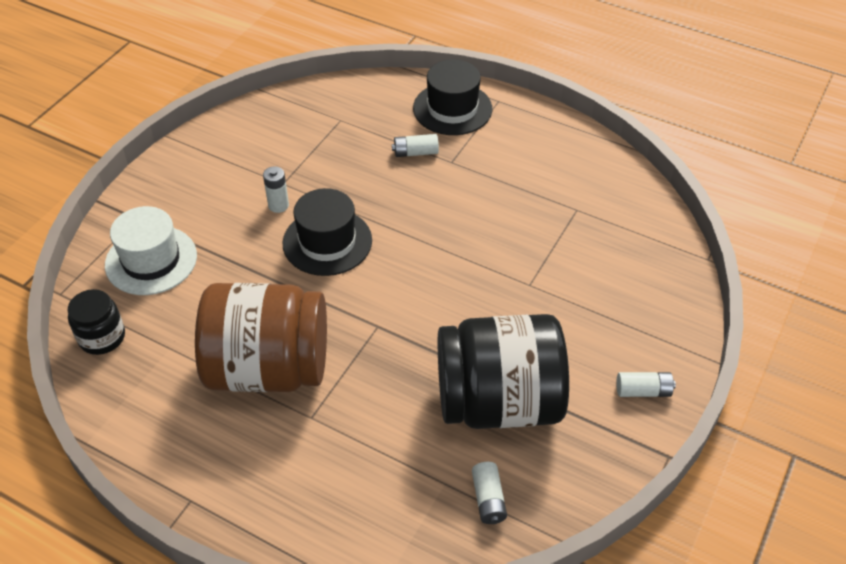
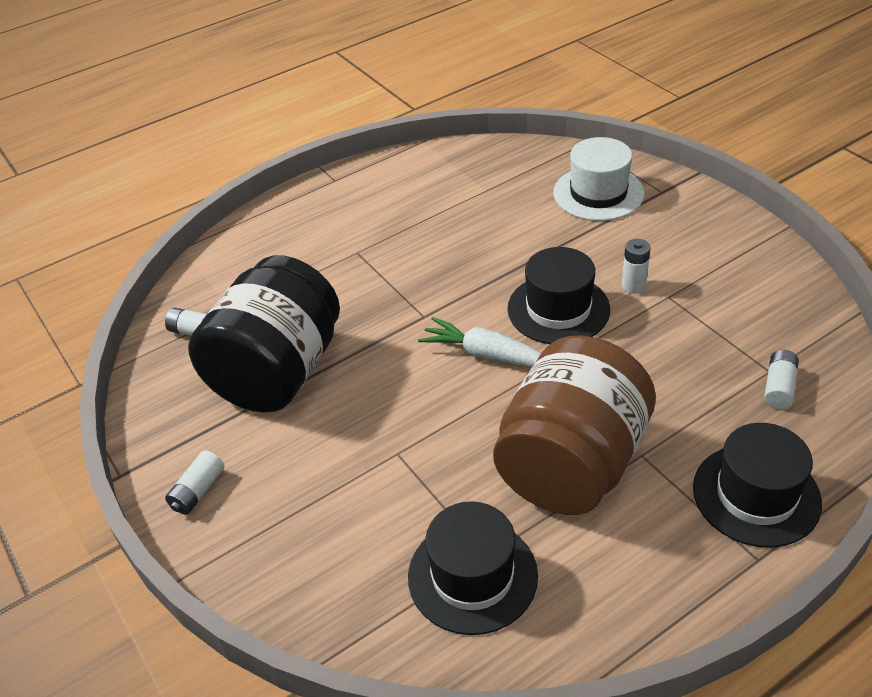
camera: 120 degrees right, 5 degrees down
black jar [67,289,125,355] -> none
brown jar [195,283,327,392] -> brown jar moved to [493,335,656,515]
white battery [392,134,439,157] -> white battery moved to [764,350,799,409]
none -> black hat [408,501,538,635]
none -> white carrot [418,317,541,367]

